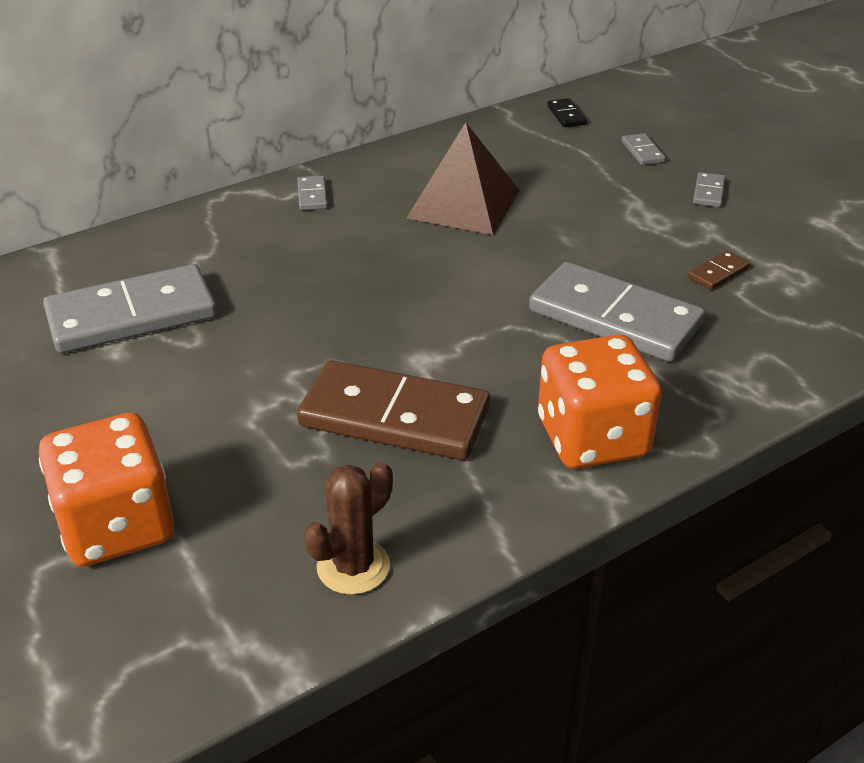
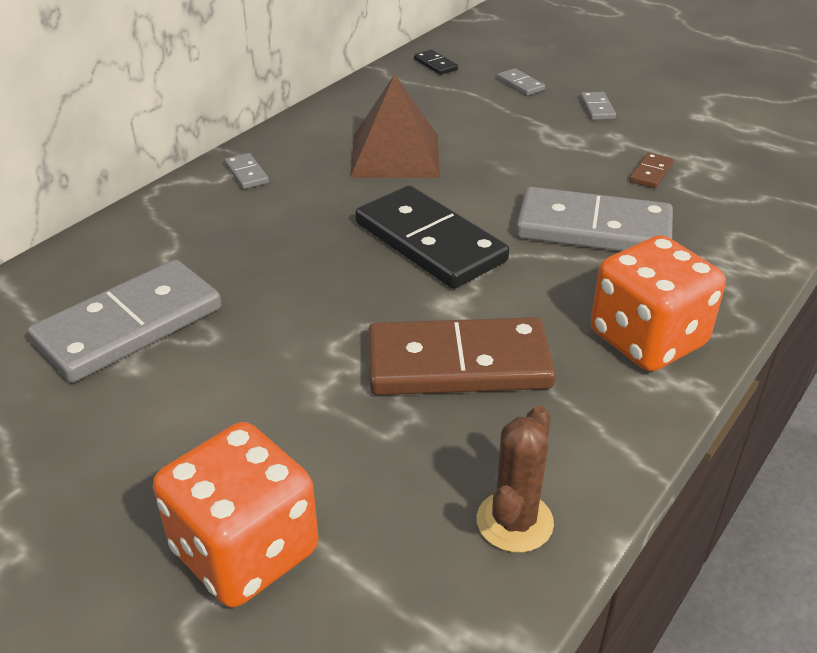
camera: 20 degrees left, 0 degrees up
none -> black domino [355,185,509,289]

